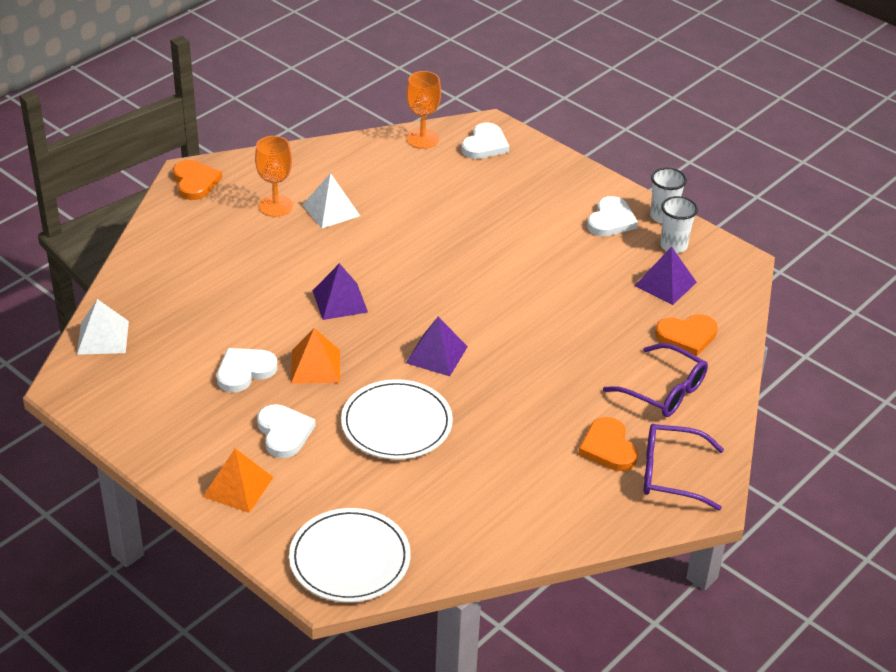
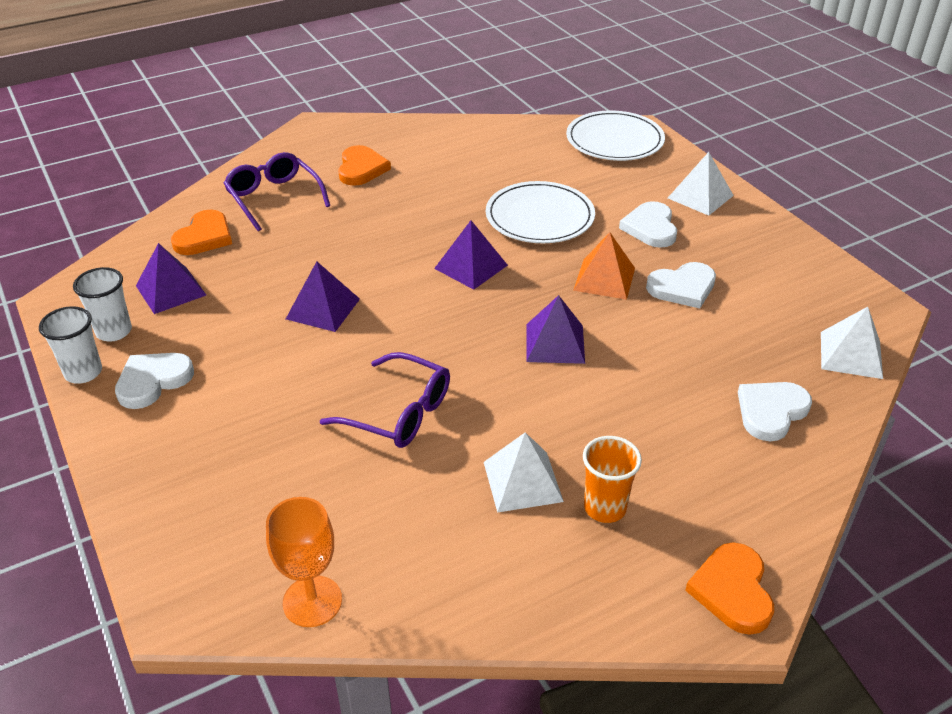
camera: 160 degrees left, 0 degrees up
orange pyramid [203,448,273,513] -> white pyramid [668,152,734,216]
orange goblet [255,136,293,217] -> orange cup [583,436,642,523]
white heart [461,122,509,159] -> white heart moved to [738,382,812,441]
purple glasses [644,424,724,510] -> purple glasses moved to [320,352,450,448]
orange heart [655,314,718,356] -> orange heart turned 105 degrees clockwise [171,210,232,255]
none -> purple pyramid [286,261,360,332]

